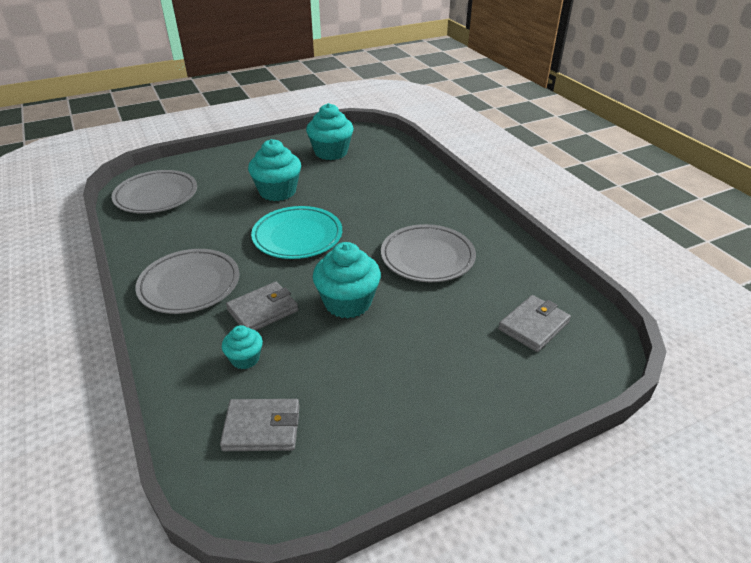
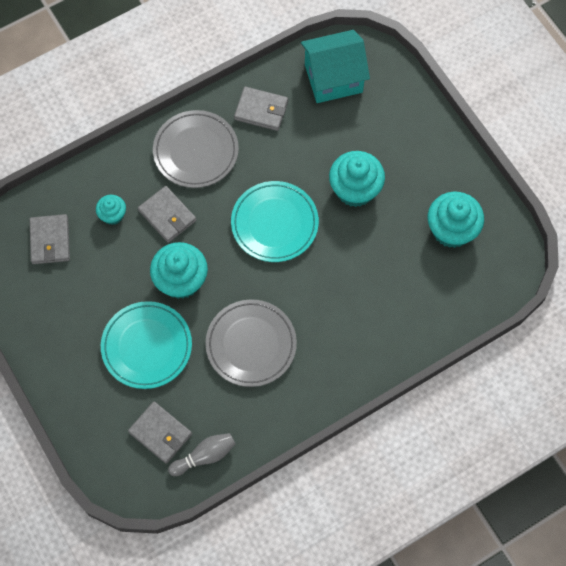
camera: 85 degrees right, 30 degrees up
grey plate [111,170,197,214] -> turquoise house [301,30,370,103]
none -> turquoise plate [101,301,192,389]
none -> grey bowling pin [168,433,235,476]
none -> grey wallet [234,86,288,131]

